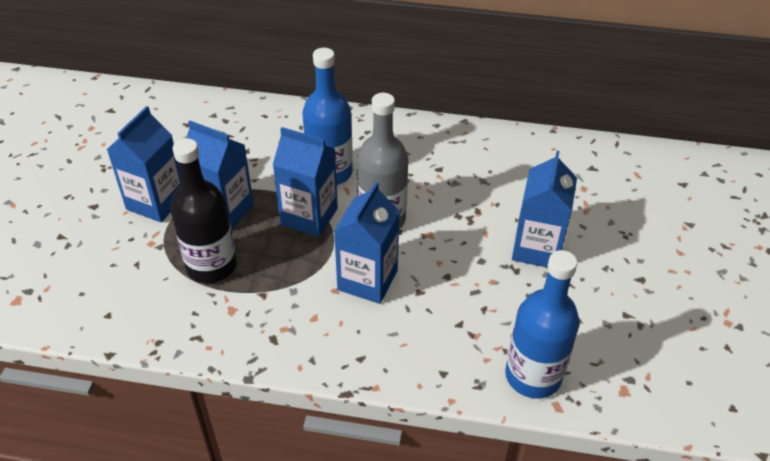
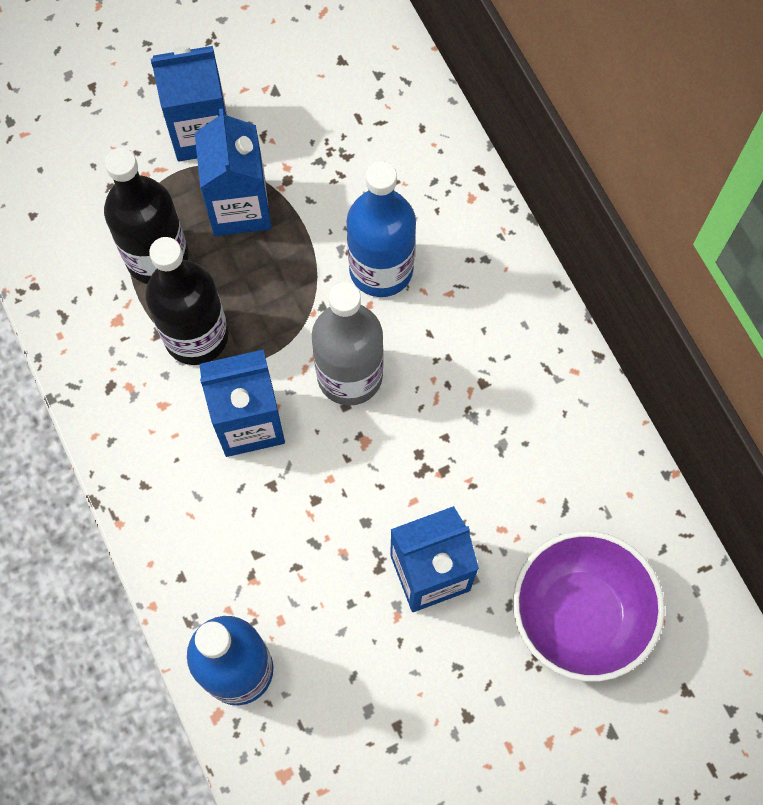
camera: 55 degrees right, 25 degrees up
blue carton [273,127,338,237] -> none
none -> black bottle [145,237,228,365]
none -> purple bowl [513,531,665,682]

